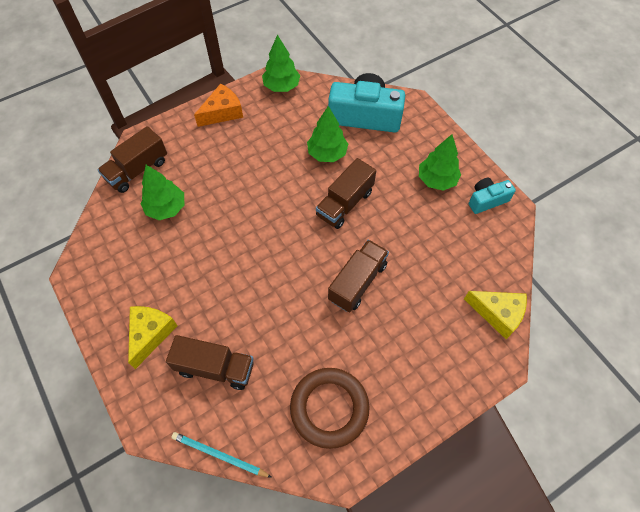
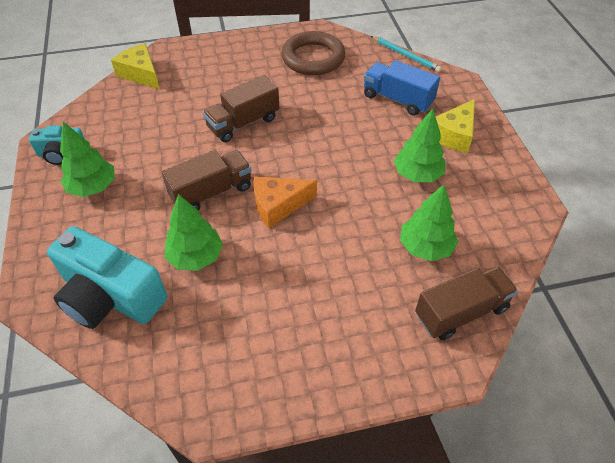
camera: 160 degrees left, 10 degrees down
brown truck [166,335,254,390] -> blue truck [364,60,440,116]
orange cheese [194,84,243,127] -> orange cheese moved to [253,176,317,228]
green tree [262,35,300,92] -> green tree moved to [394,109,445,182]

